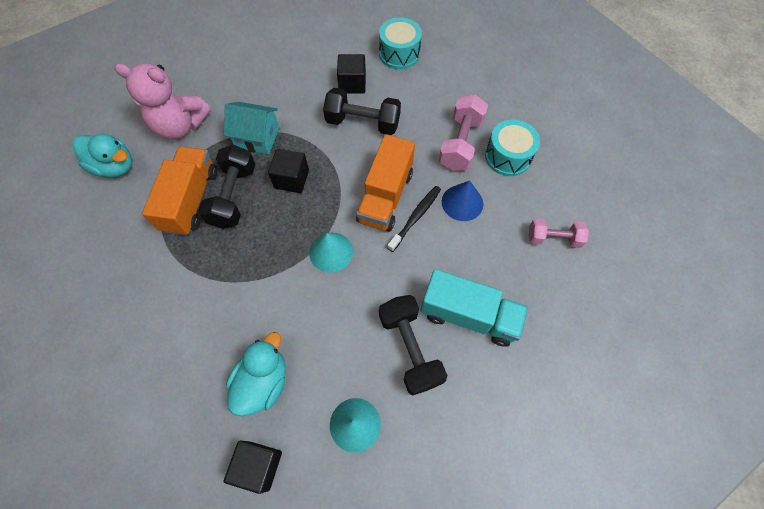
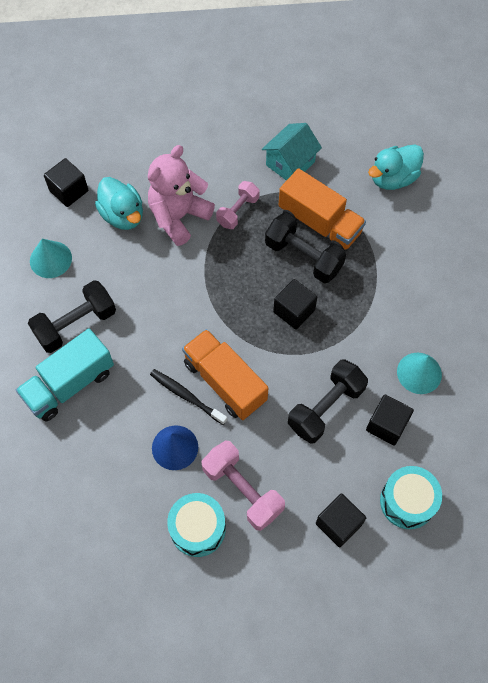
camera: 120 degrees right, 0 degrees up
pink teddy bear [114,63,211,139] -> pink teddy bear moved to [148,145,215,246]
turquoise house [224,102,279,154] -> turquoise house moved to [262,123,322,181]
turquoise cone [309,233,353,273] -> turquoise cone moved to [397,353,442,394]
black dumbbell [379,295,447,395] -> black dumbbell turned 45 degrees counterclockwise [28,280,116,353]
black toothbrush [388,186,441,252] -> black toothbrush turned 150 degrees clockwise [150,369,228,425]
pink dumbbell [528,219,589,248] -> pink dumbbell moved to [216,181,259,229]
none -> black cube [316,493,366,547]

